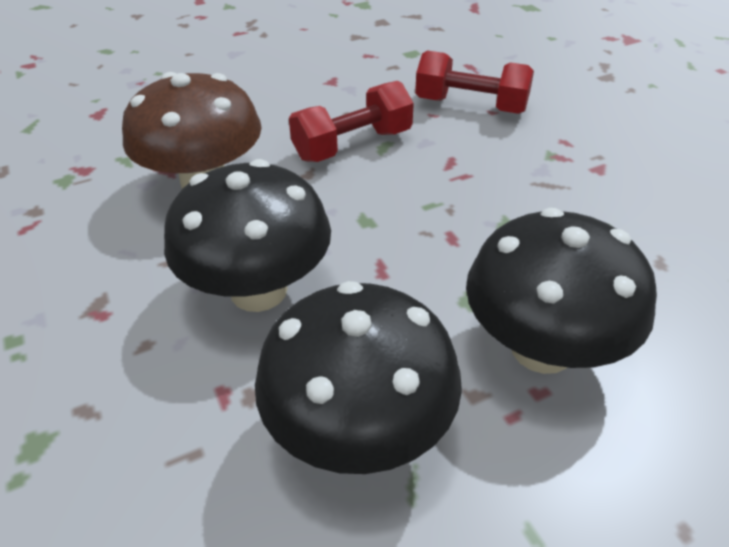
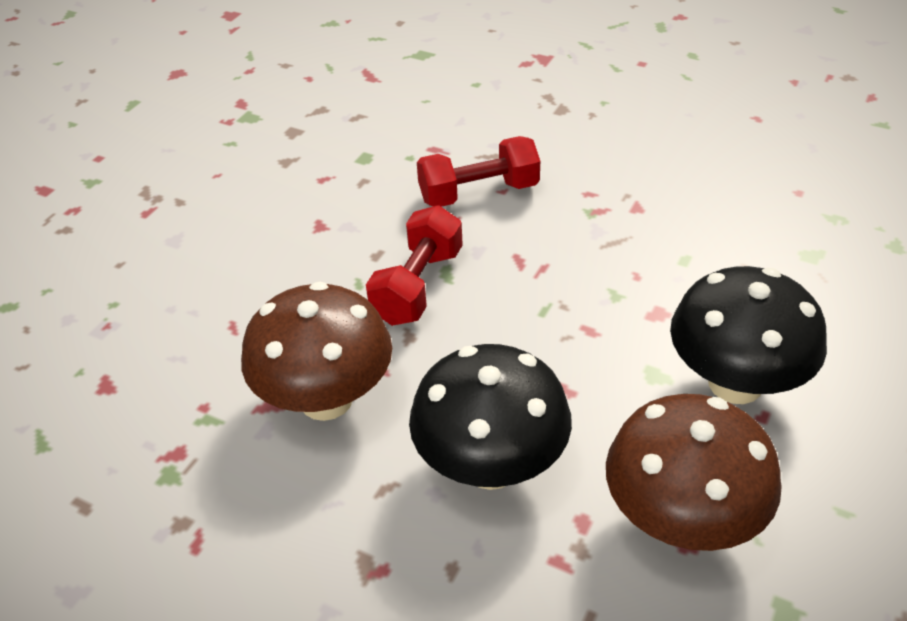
camera: 35 degrees left, 0 degrees up
black mushroom [255,281,462,474] -> brown mushroom [606,394,782,551]

